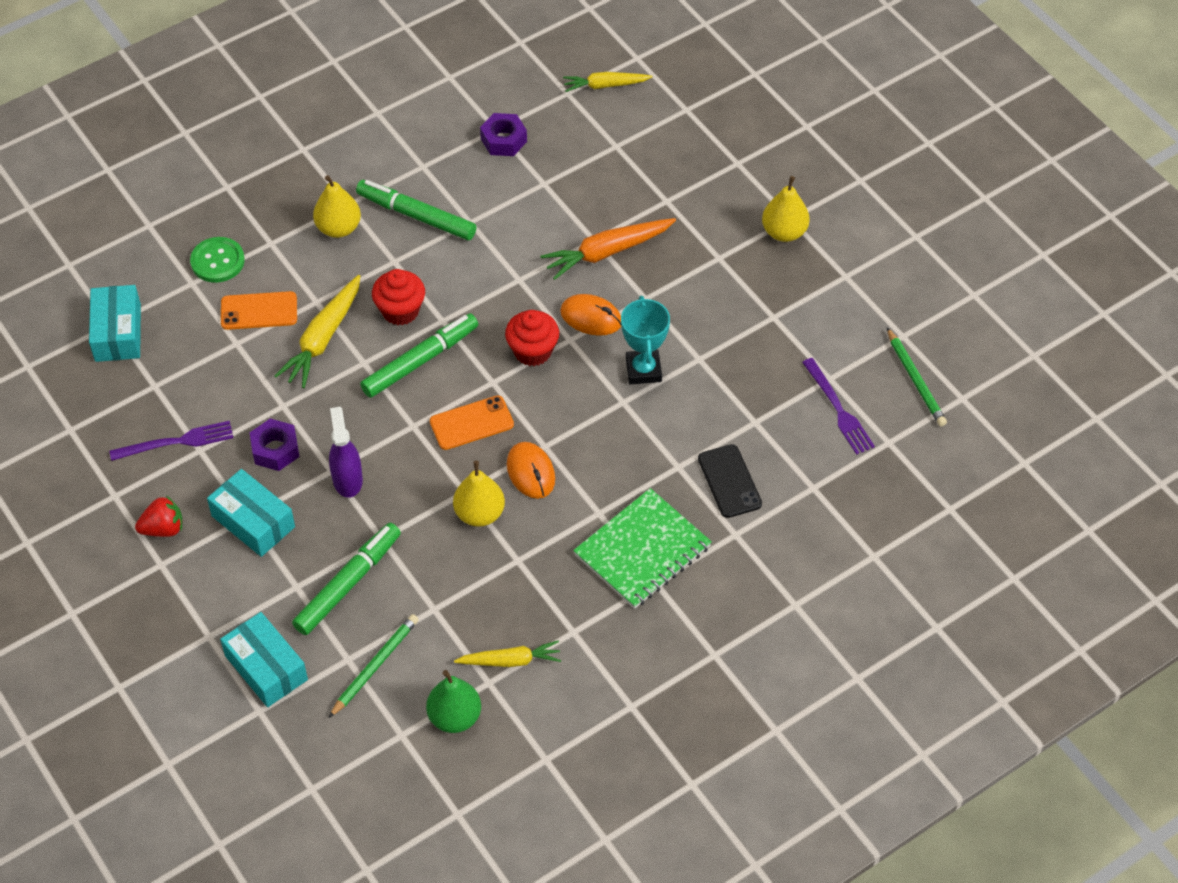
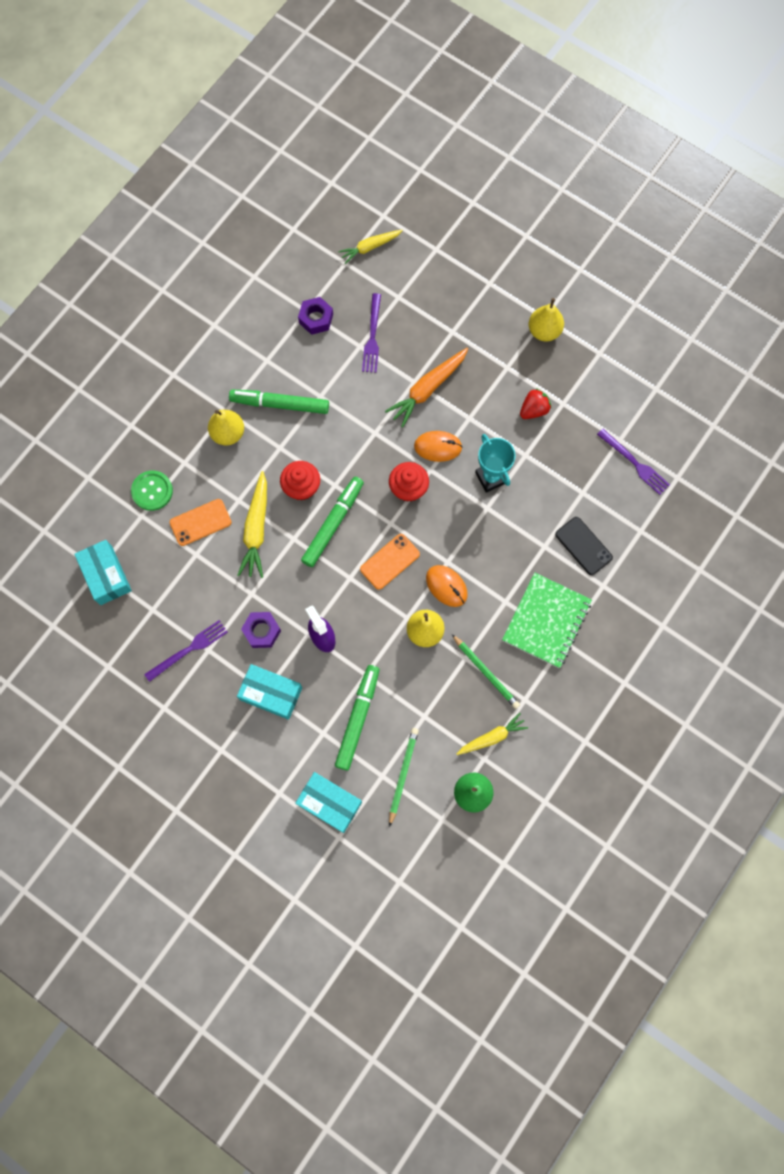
camera: 20 degrees left, 20 degrees up
red strawberry [135,496,183,537] -> red strawberry moved to [520,388,551,419]
green pencil [887,328,947,426] -> green pencil moved to [452,634,520,709]
none -> purple fork [362,293,381,373]

